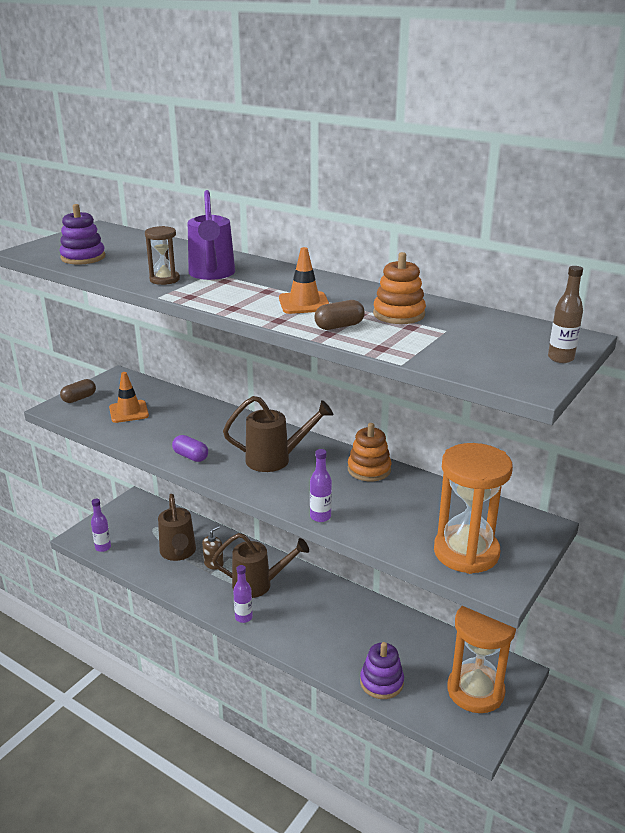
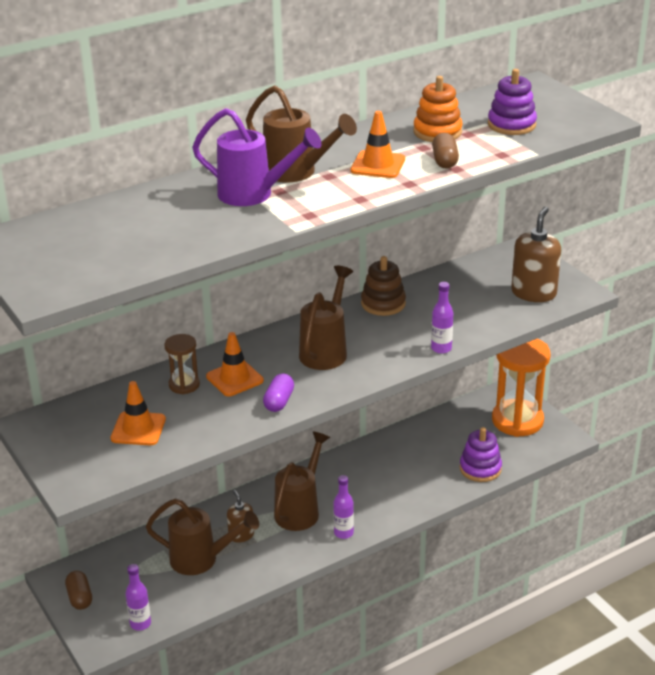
camera: 65 degrees left, 5 degrees up
purple stacking toy [59,204,105,265] -> purple stacking toy moved to [488,69,537,135]
brown capsule [60,379,96,403] -> brown capsule moved to [65,571,92,610]
brown hourglass [145,226,180,285] -> brown hourglass moved to [164,334,200,394]
purple capsule [172,435,208,462] -> purple capsule turned 45 degrees counterclockwise [263,374,294,412]
orange stacking toy [348,423,392,481] -> brown stacking toy [361,256,406,316]
orange hourglass [434,443,513,574] -> brown soap dispenser [511,207,561,302]
brown bottle [548,266,583,363] -> none
none -> orange traffic cone [206,332,264,396]
none -> brown watering can [246,85,357,182]

